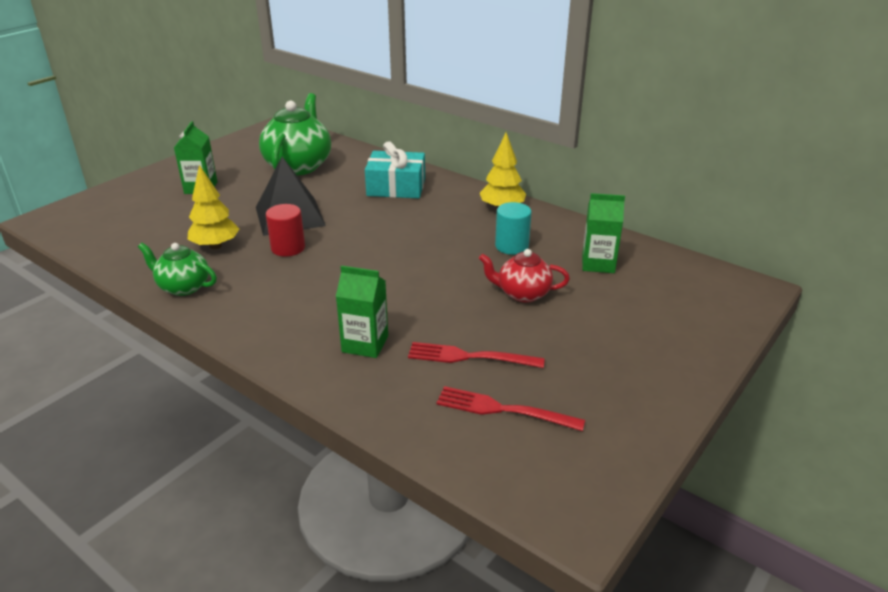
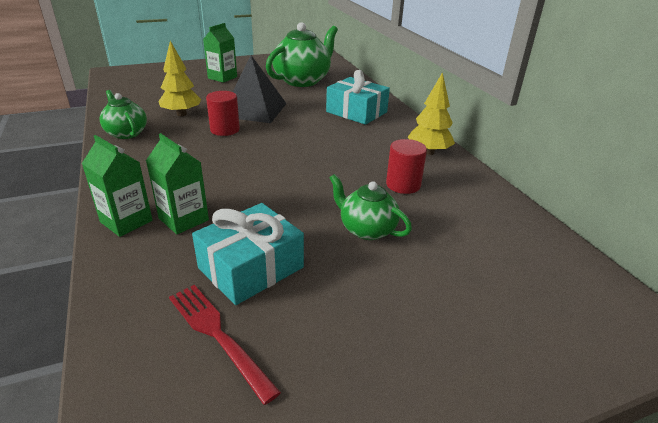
camera: 30 degrees right, 0 degrees up
red fork [408,342,545,368] -> turquoise gift [192,203,304,305]
red teapot [479,249,570,303] -> green teapot [330,174,412,240]
turquoise cylinder [495,202,532,255] -> red cylinder [386,139,427,194]
green carton [582,193,625,273] -> green carton moved to [82,135,153,237]

